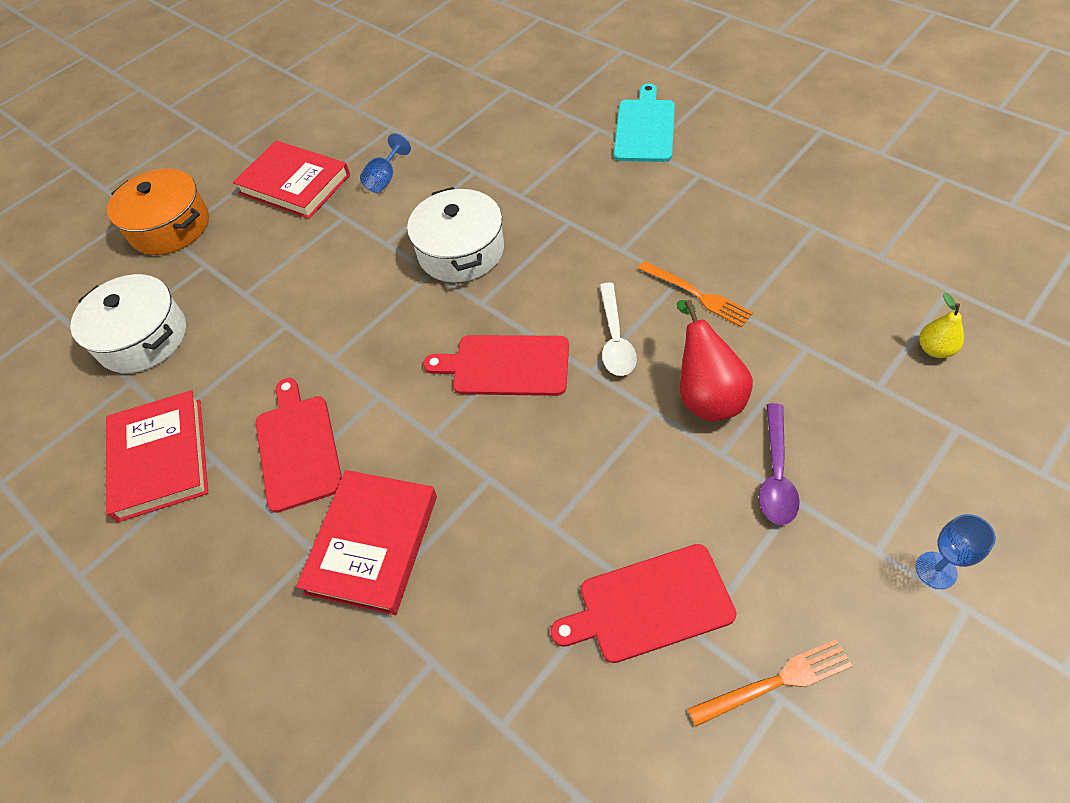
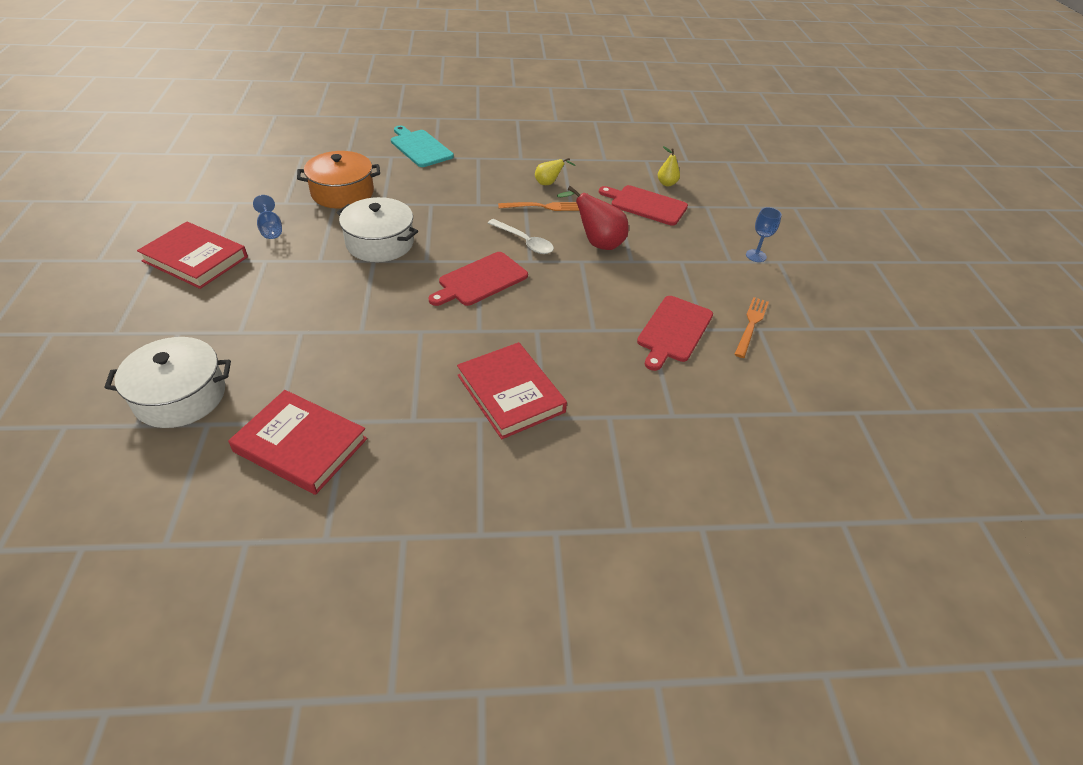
camera: 55 degrees left, 10 degrees down
orange pot [107,169,209,255] -> orange pot moved to [297,151,380,209]
red book [233,141,350,219] -> red book turned 45 degrees clockwise [137,222,248,289]
red cutting board [256,378,342,513] -> red cutting board moved to [599,185,688,226]
purple spoon [759,403,800,525] -> none
none -> yellow pear [535,158,576,185]

